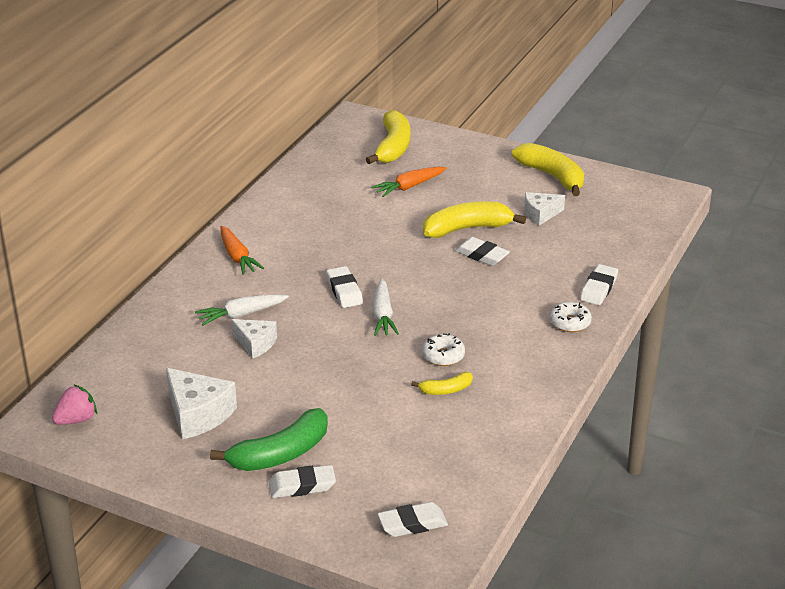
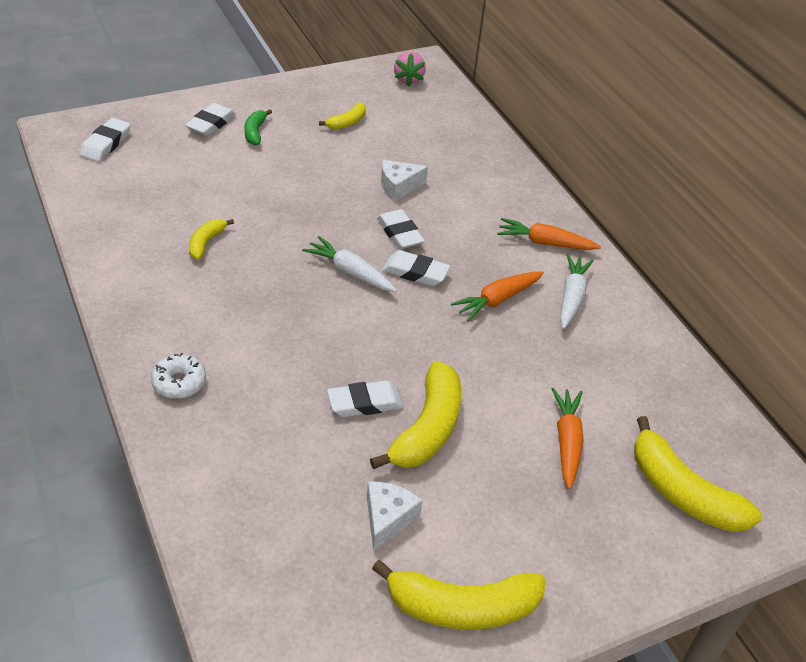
camera: 125 degrees right, 10 degrees up
white cheese [166,368,237,440] -> yellow banana [319,103,366,130]
white carrot [195,294,289,326] -> white carrot moved to [560,254,594,329]
green banana [210,408,328,471] -> green banana [244,109,272,146], size x0.52
white donut [422,333,465,366] -> none
white eraser [580,264,618,305] -> white eraser moved to [377,209,425,249]
none -> orange carrot [451,271,544,321]

